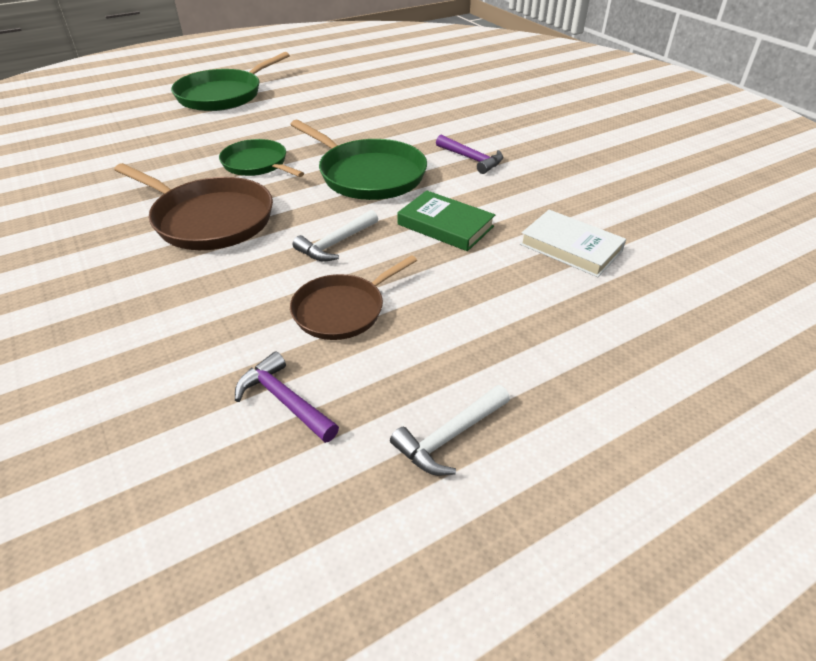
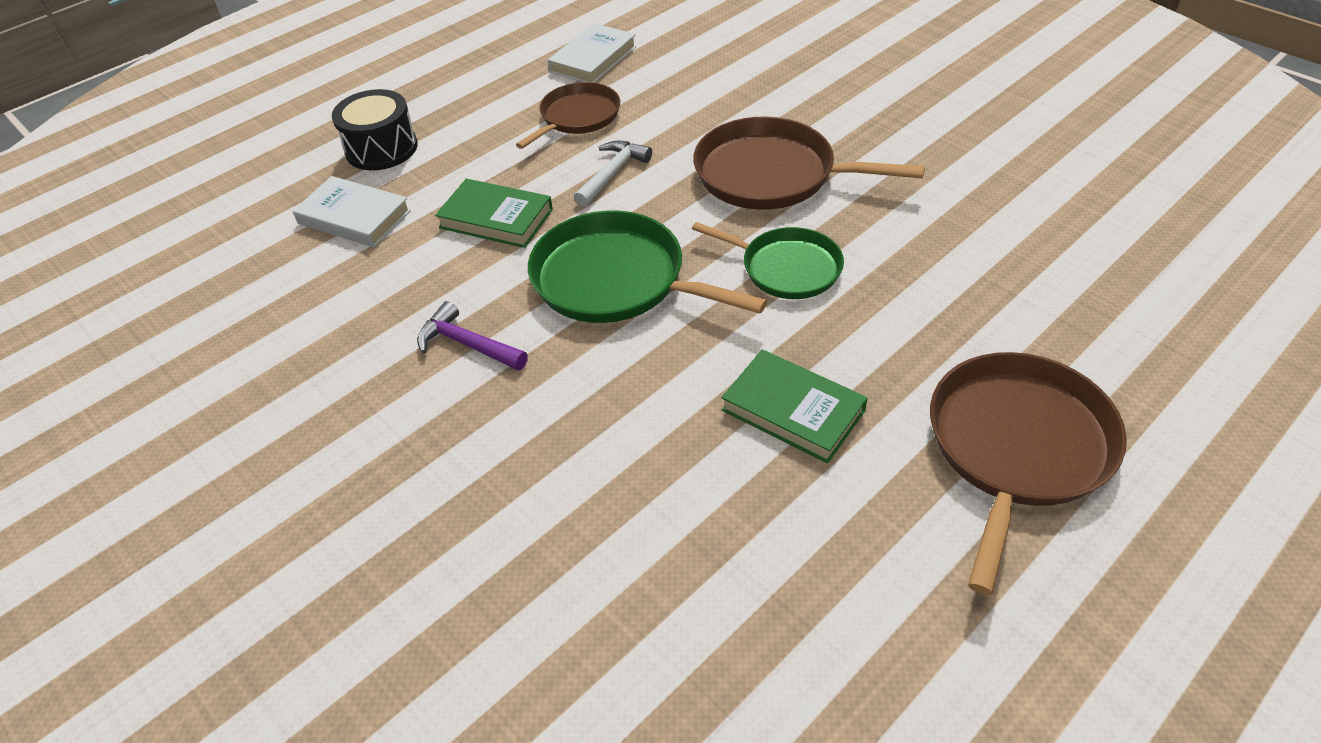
camera: 170 degrees right, 5 degrees up
green pan [171,52,290,111] -> brown pan [930,352,1127,595]
purple hammer [235,351,339,443] -> white book [548,23,637,83]
white hammer [390,385,510,475] -> none
none -> black drum [332,89,418,170]
none -> green book [722,349,868,463]

